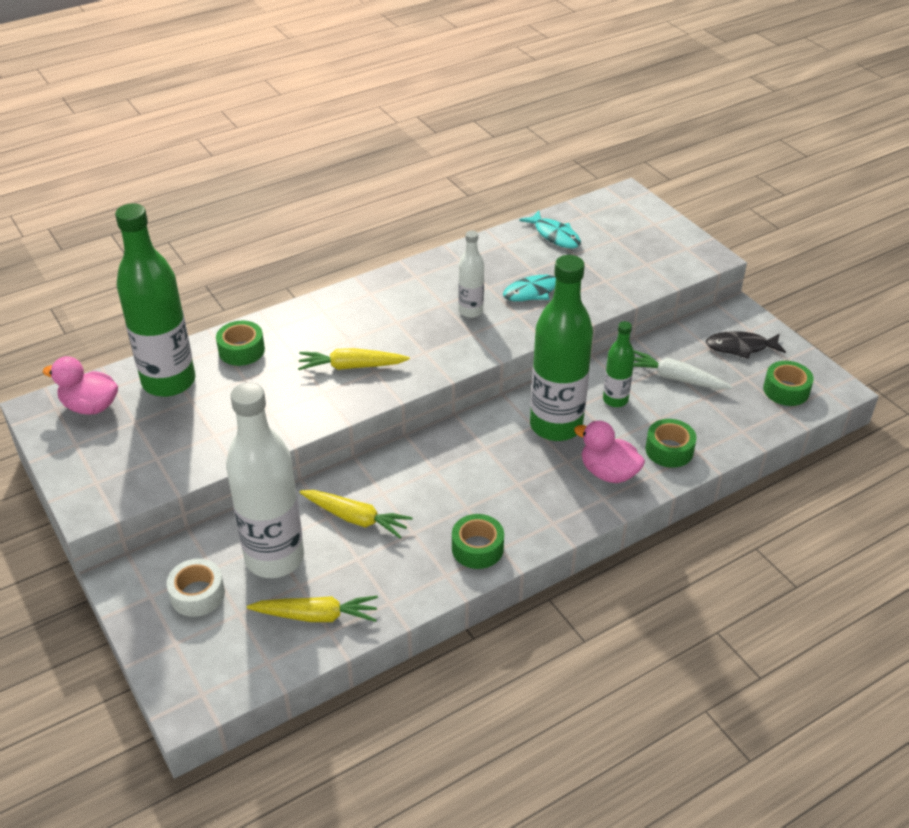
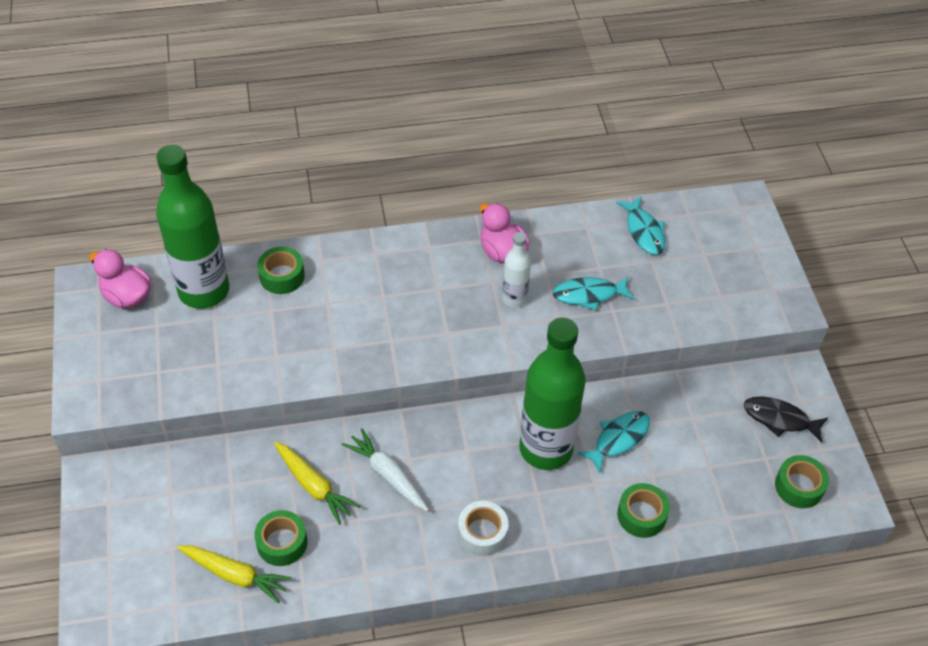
camera: 20 degrees right, 10 degrees up
white tape [166,559,225,617] -> white tape moved to [458,501,509,556]
white bottle [226,383,304,578] -> none
yellow carrot [298,348,410,370] -> none
green tape [452,514,504,569] -> green tape moved to [254,510,307,566]
pink duck [574,421,645,483] -> pink duck moved to [479,203,530,263]
green bottle [603,321,635,407] -> turquoise fish [577,411,650,473]
white carrot [633,350,733,390] -> white carrot moved to [342,428,429,511]

